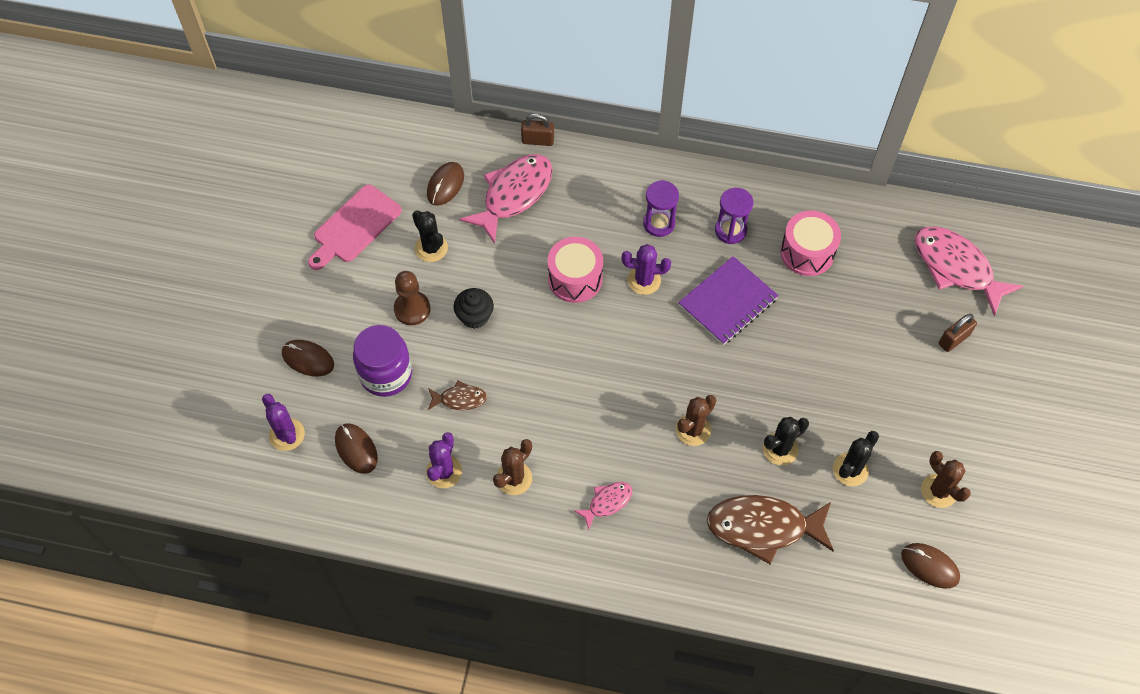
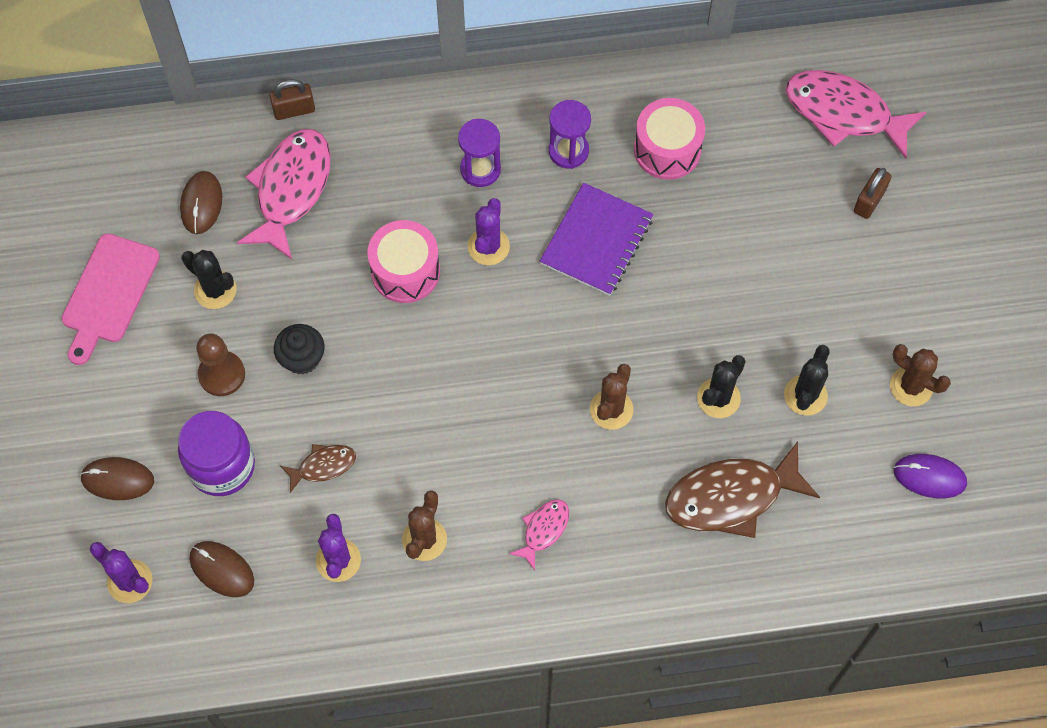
camera: 20 degrees left, 5 degrees up
purple cactus [621,244,671,295] -> purple cactus turned 60 degrees counterclockwise [468,198,510,265]
brown mouse [901,543,960,589] -> purple mouse [894,454,967,498]

